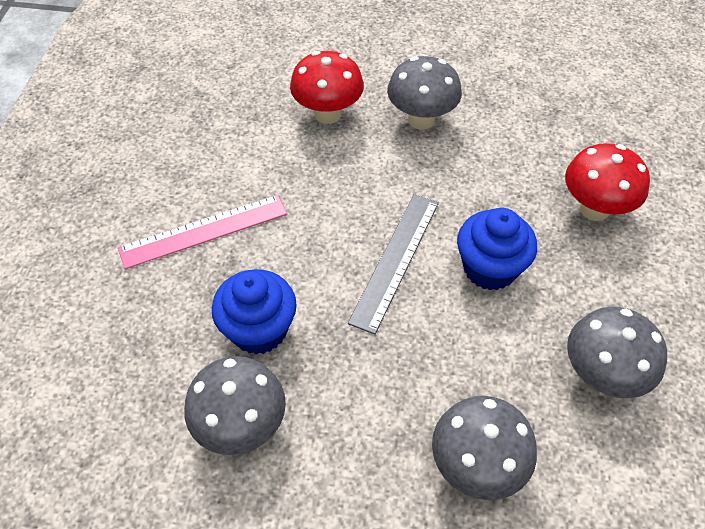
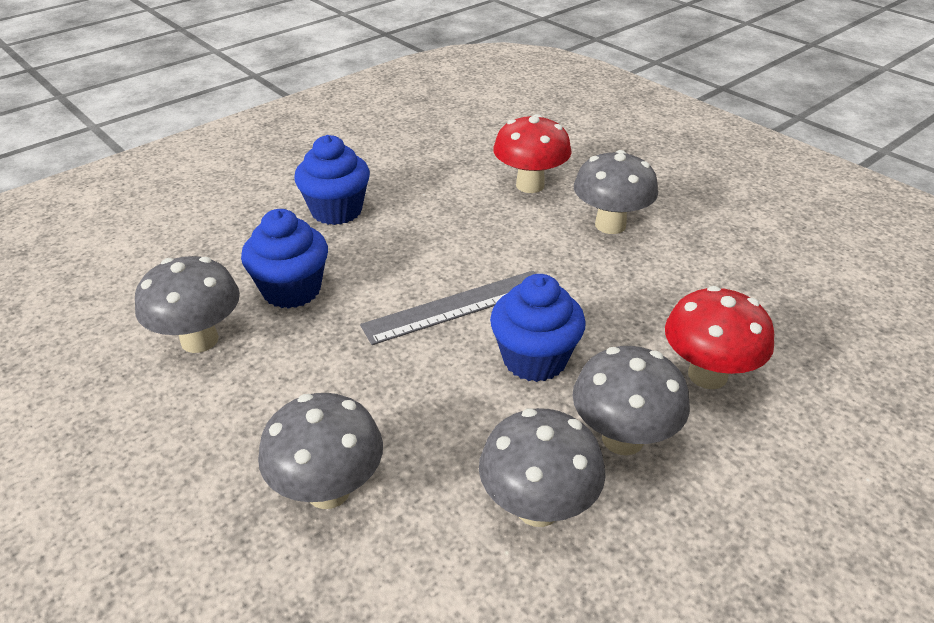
camera: 40 degrees right, 15 degrees down
pink ruler [118,195,287,269] -> blue cupcake [294,135,370,225]
none -> grey mushroom [572,346,690,456]

